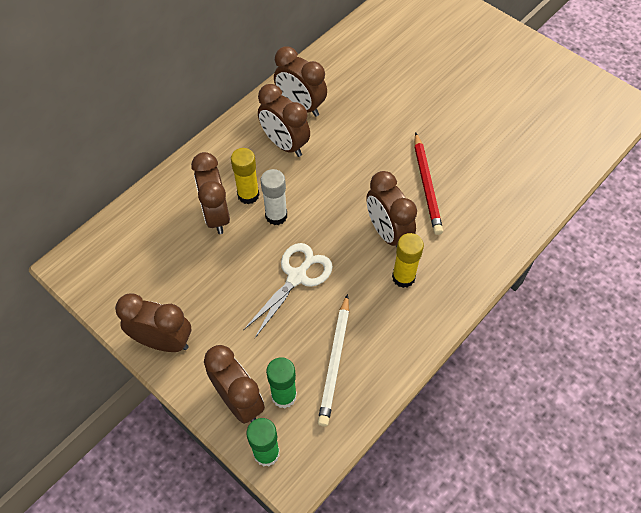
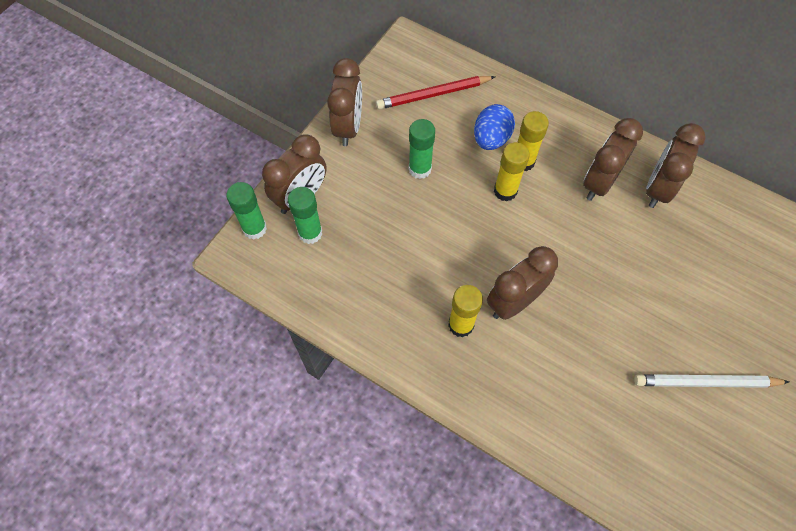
camera: 80 degrees right, 5 degrees up
brown clock [191,152,230,234] -> blue egg [474,104,515,150]
white scissors [244,243,333,338] -> none
white glue stick [260,169,287,225] -> yellow glue stick [494,142,530,202]
white pencil [318,294,349,427] -> white pencil moved to [634,374,789,388]
red pencil [414,132,443,235] -> red pencil moved to [376,76,496,110]
none -> green glue stick [409,119,435,179]

